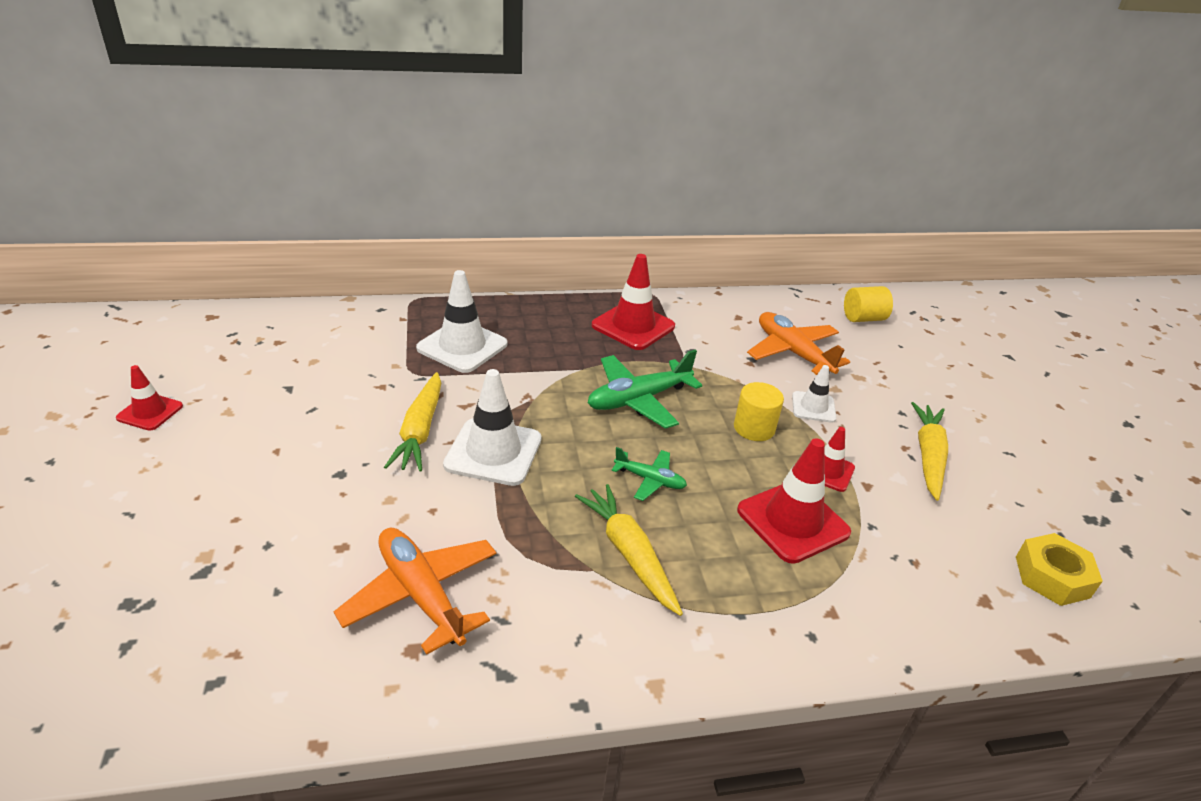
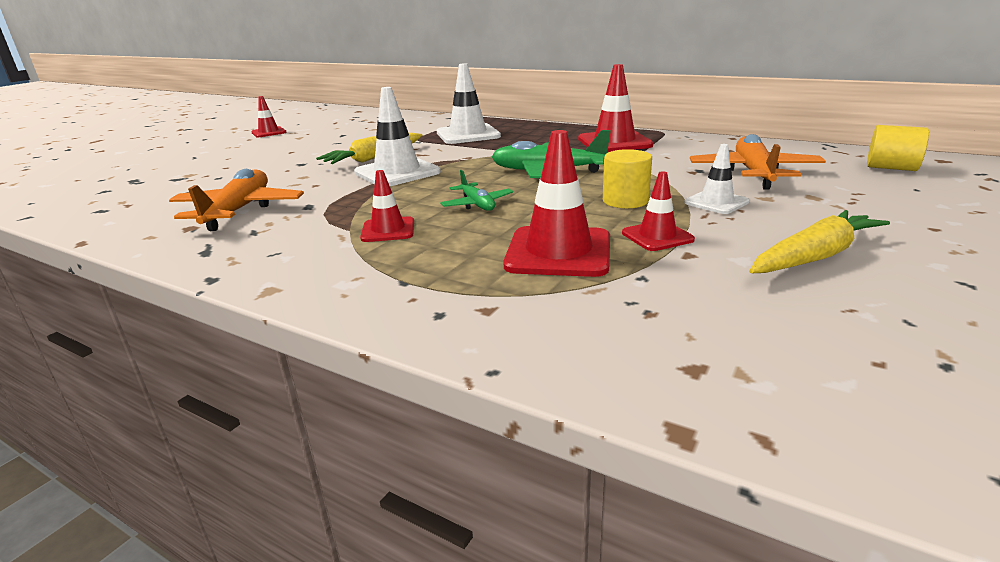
camera: 45 degrees right, 10 degrees down
yellow carrot [575,484,683,616] -> red traffic cone [360,170,414,242]
yellow nut [1016,533,1103,606] -> none

